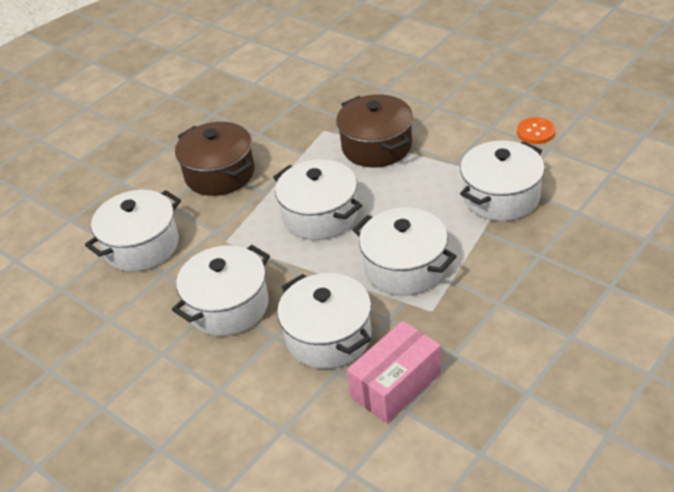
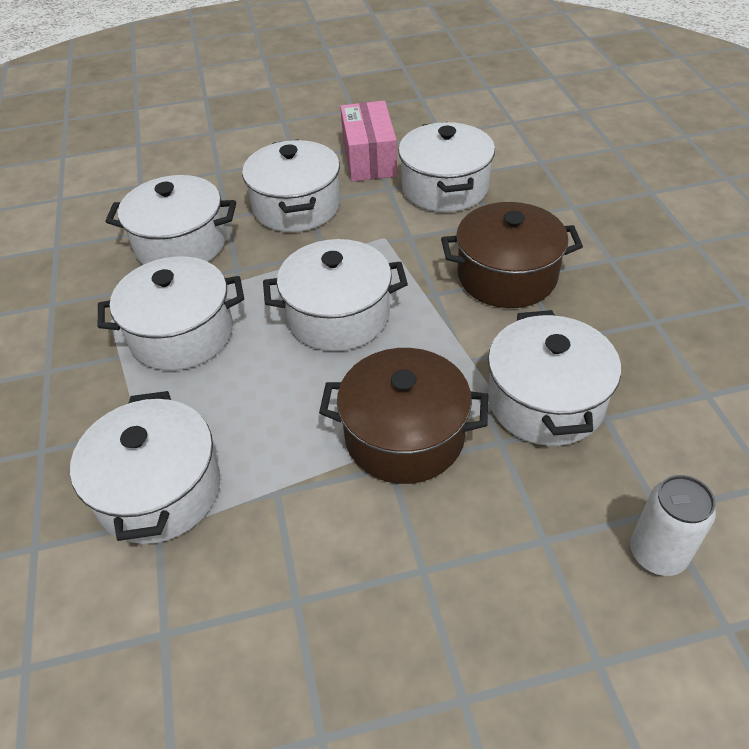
camera: 125 degrees right, 5 degrees up
pink box [347,321,442,424] -> pink box moved to [340,101,397,182]
orange button [517,117,555,144] -> none
none -> white pot [488,310,621,446]
none -> white can [630,475,716,576]

